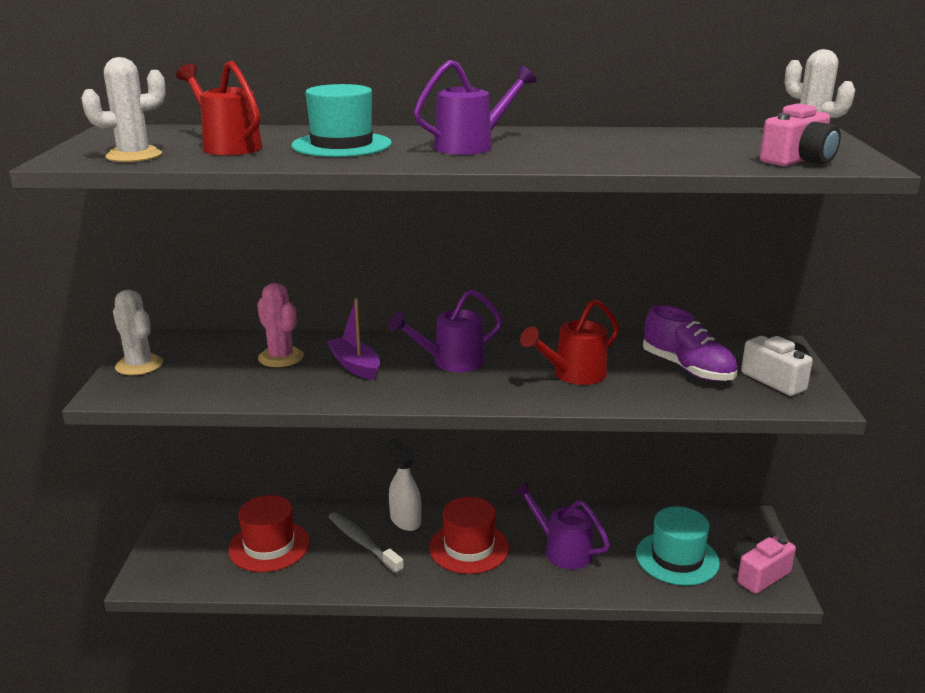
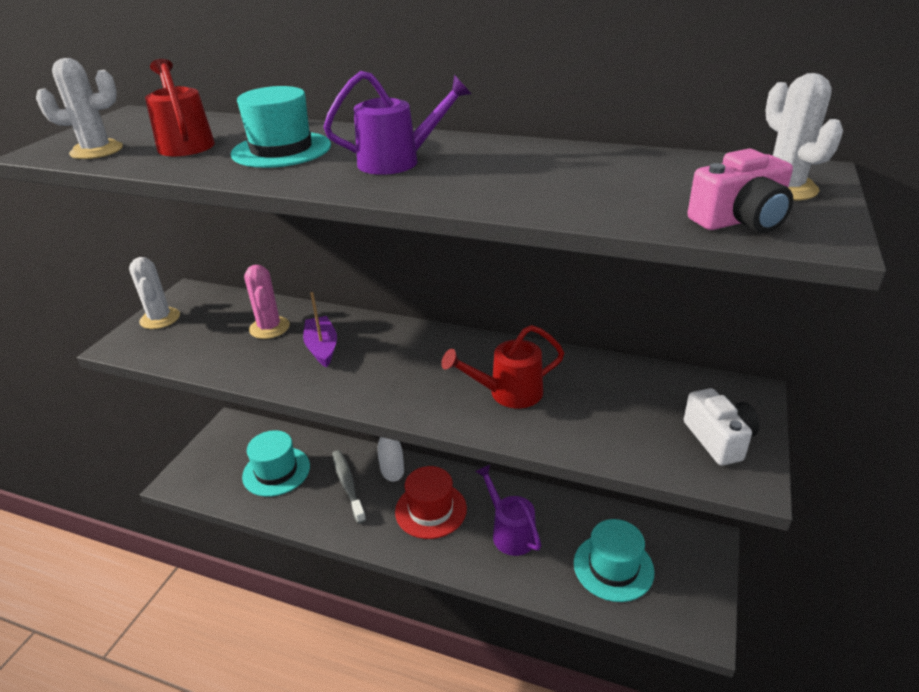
camera: 20 degrees right, 10 degrees up
red hat [228,495,310,572] -> turquoise hat [242,430,310,497]
purple watering can [389,289,503,372] -> none
purple shoe [643,305,737,381] -> none
pink camera [732,536,796,594] -> none

